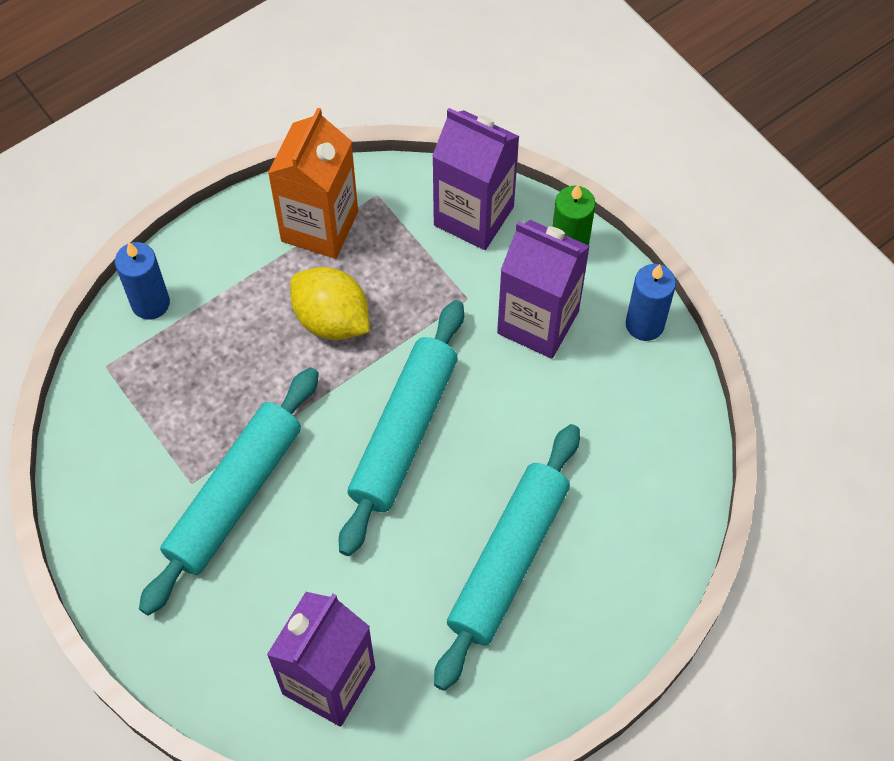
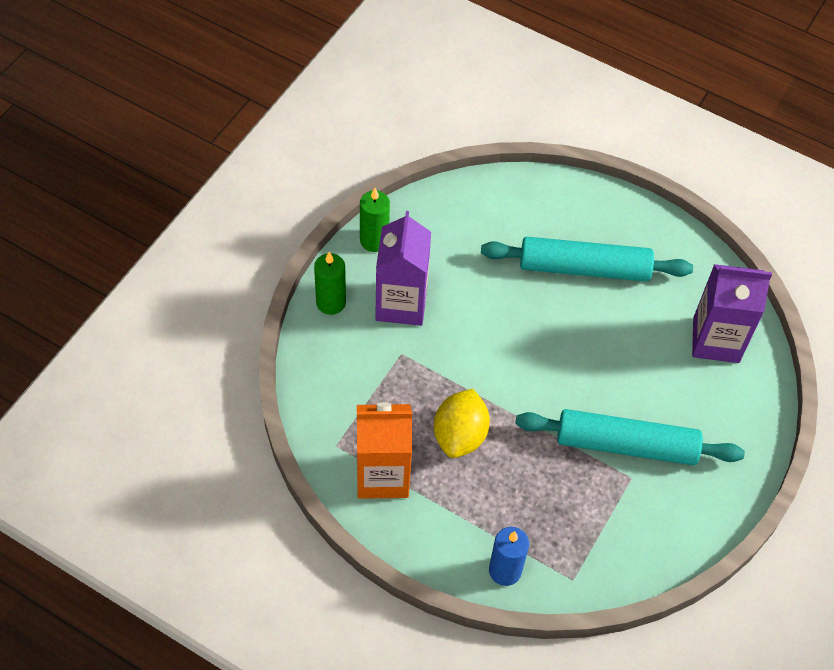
camera: 115 degrees left, 5 degrees down
turquoise rolling pin [339,300,464,556] -> none
purple carton [432,108,520,250] -> none
blue candle [626,264,676,341] -> green candle [360,188,390,252]

